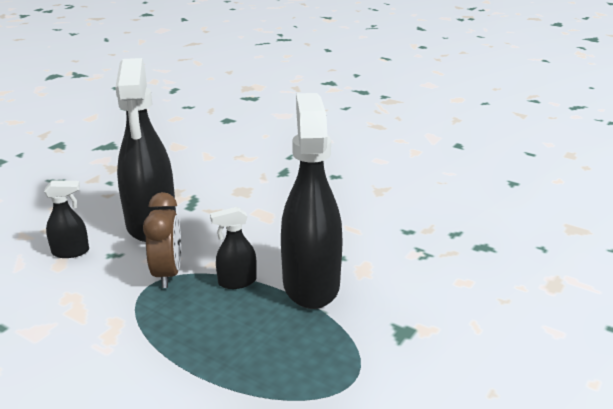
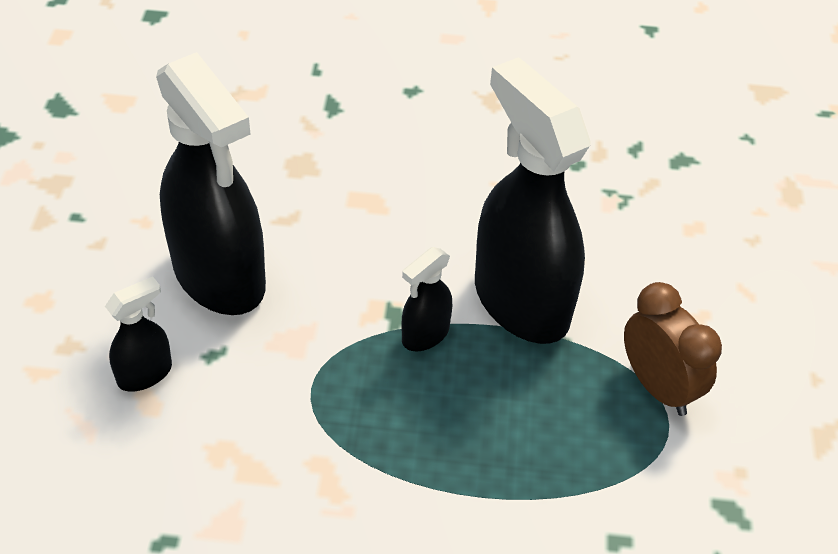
camera: 30 degrees left, 20 degrees up
brown clock [143,192,181,288] -> brown clock moved to [624,282,722,416]

